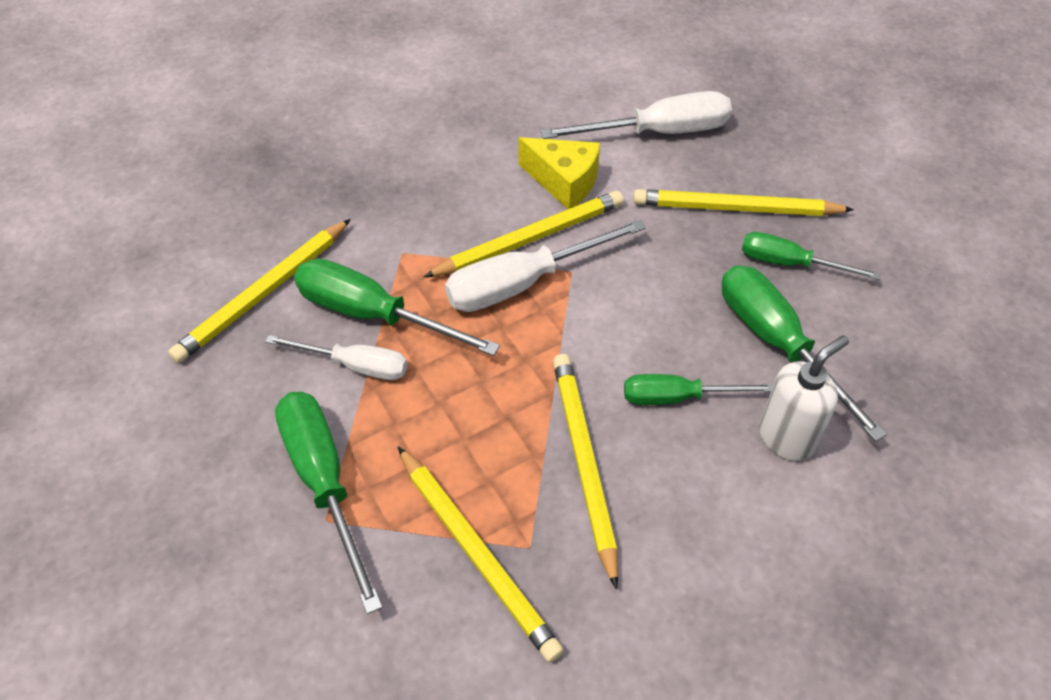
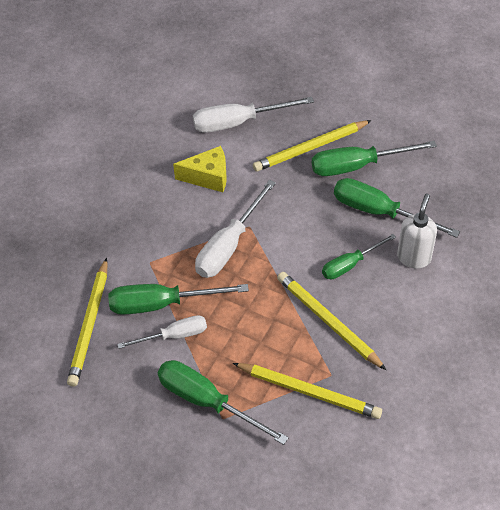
camera: 30 degrees left, 0 degrees up
yellow pencil [424,191,624,277] -> none
white screwdriver [541,91,732,139] -> white screwdriver turned 150 degrees counterclockwise [193,97,314,133]
green screwdriver [742,232,881,280] -> green screwdriver [312,141,437,176], size x1.57

